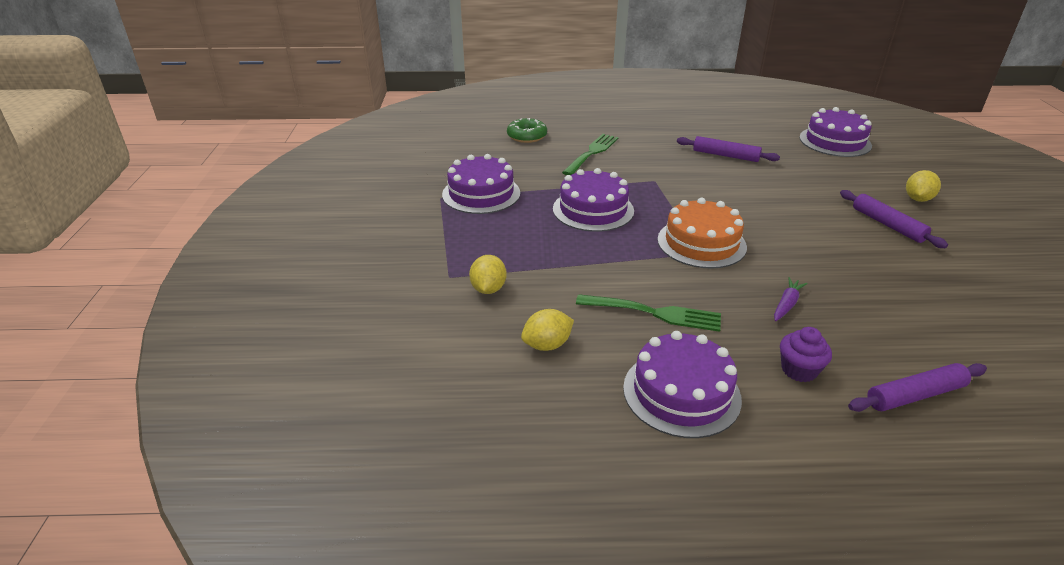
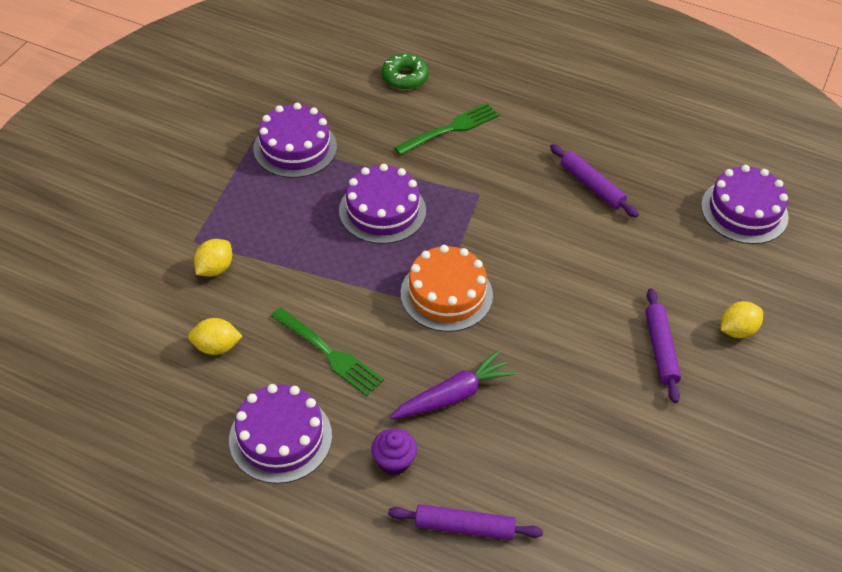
camera: 25 degrees right, 15 degrees up
purple carrot [774,277,808,321] -> purple carrot [390,350,516,419], size x1.75

